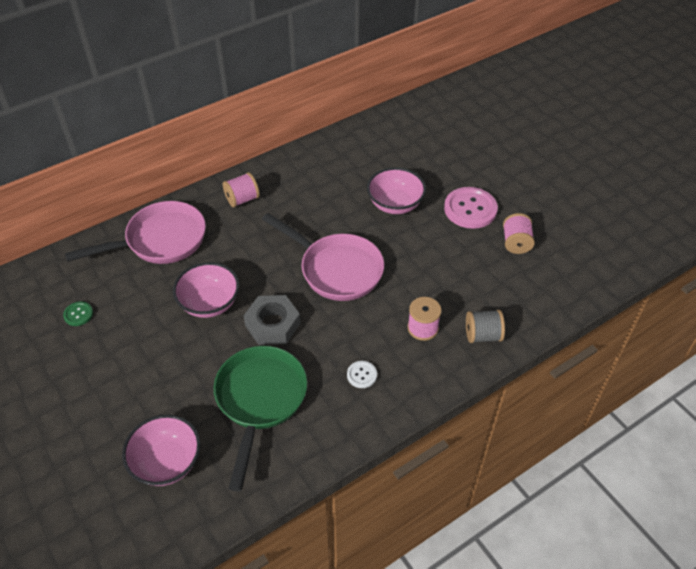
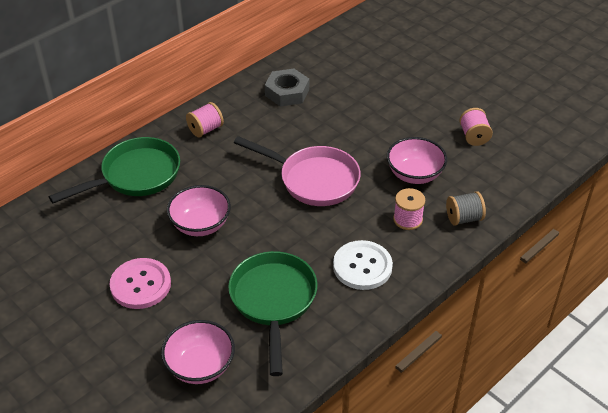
camera: 10 degrees left, 5 degrees down
green button [63,301,93,326] -> none
pink pan [65,201,206,264] -> green pan [49,137,180,203]
grey nut [244,295,301,345] -> grey nut moved to [265,68,309,107]
white button [347,361,377,388] -> white button [333,240,393,290], size x2.07
pink bowl [367,168,426,214] -> pink bowl moved to [387,137,447,184]
pink button [444,187,498,229] -> pink button moved to [109,258,171,309]

